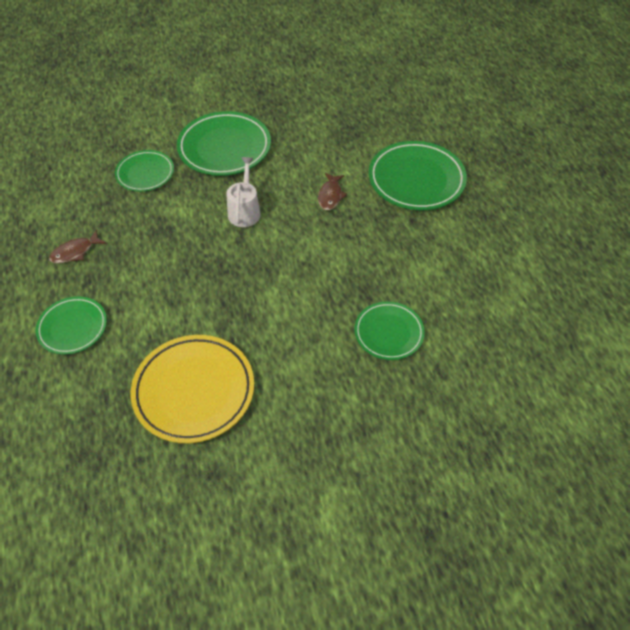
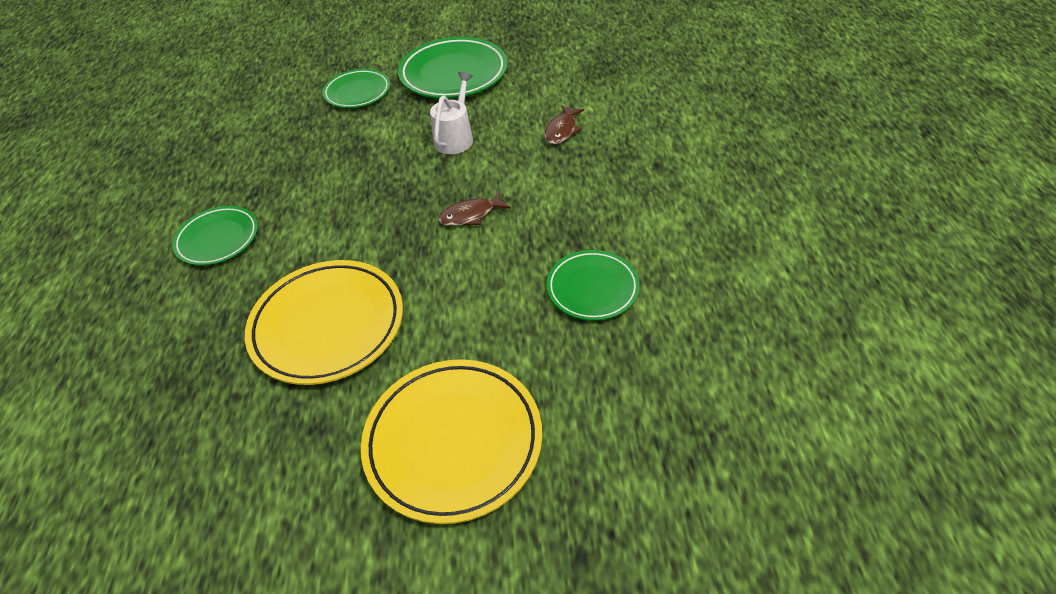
camera: 15 degrees right, 5 degrees down
brown fish [49,230,106,264] -> brown fish moved to [438,191,511,226]
green plate [369,141,467,210] -> none
none -> yellow plate [361,359,542,524]

